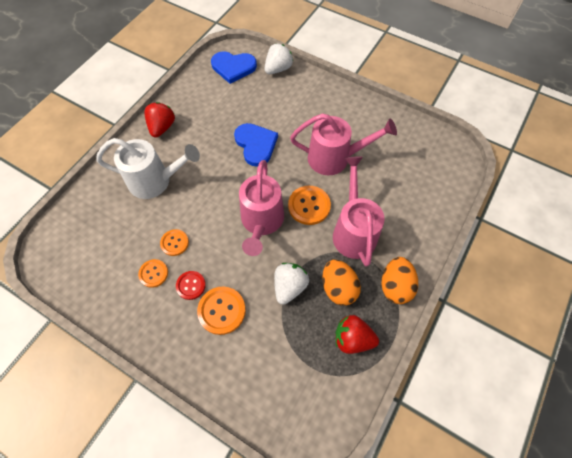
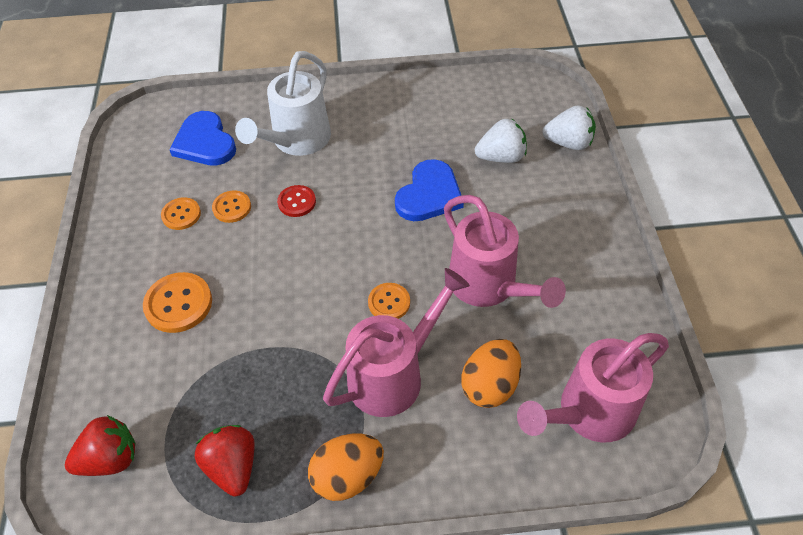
camera: 55 degrees right, 10 degrees down
white watering can [96,138,200,199] -> white watering can turned 60 degrees clockwise [235,51,331,156]
red strawberry [144,102,175,138] -> red strawberry moved to [65,415,136,476]
red button [176,271,206,300] -> red button moved to [277,185,316,217]
blue heart [211,51,257,84] -> blue heart moved to [169,111,236,166]
pink watering can [239,160,284,256] -> pink watering can moved to [517,333,669,442]
white strawberry [274,263,309,305] -> white strawberry moved to [475,118,527,163]
orange button [288,186,331,225] -> orange button [368,283,410,319], size x0.63
orange egg [322,259,361,306] -> orange egg moved to [462,339,521,408]

